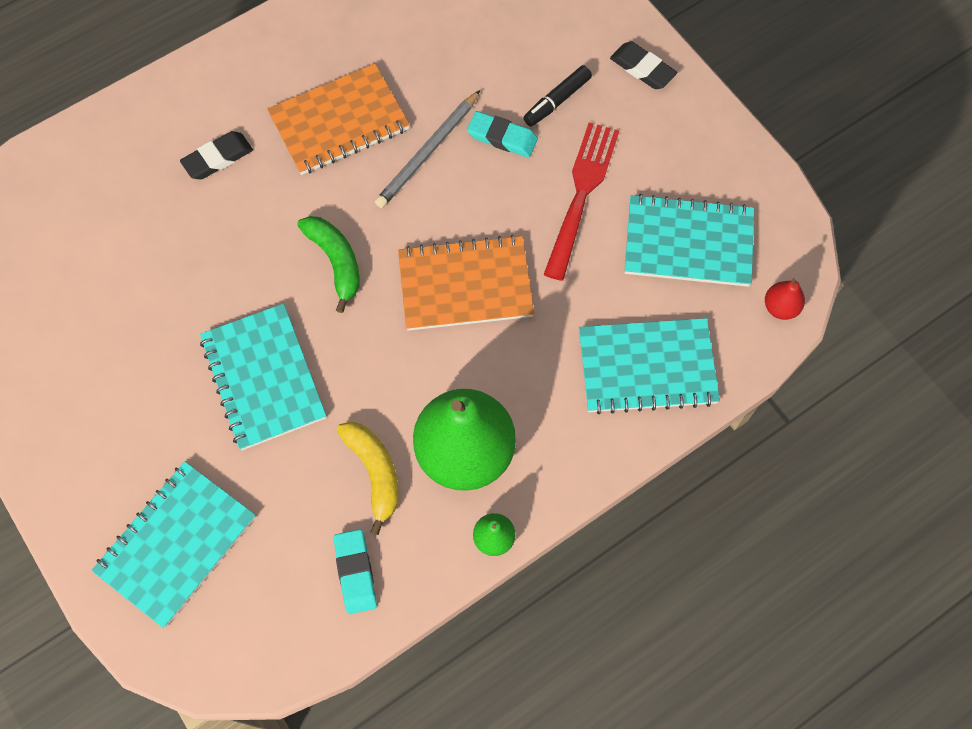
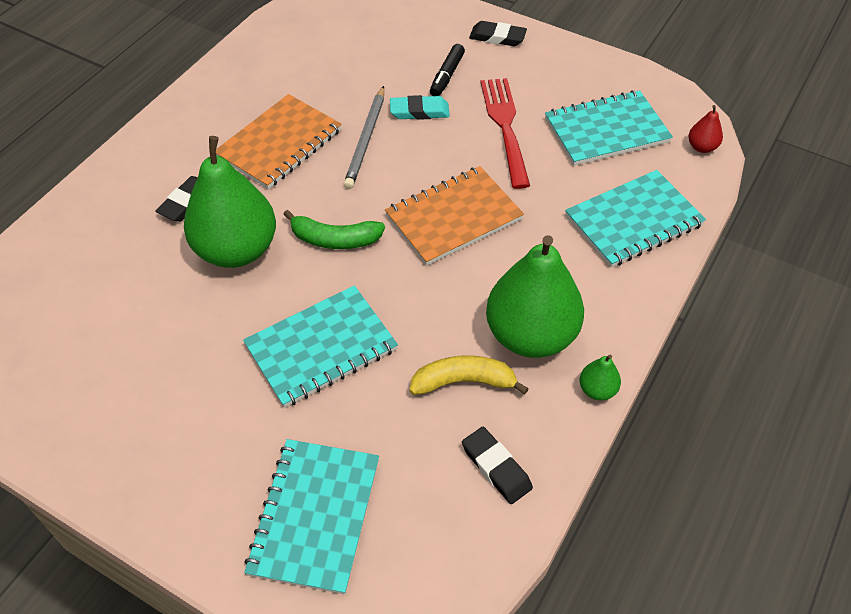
camera: 25 degrees left, 15 degrees down
turquoise notebook [200,303,326,450] -> turquoise notebook turned 75 degrees counterclockwise [243,285,398,408]
green banana [297,216,359,313] -> green banana turned 150 degrees clockwise [283,210,385,249]
turquoise eraser [333,529,377,614] -> black eraser [462,427,533,504]
yellow banana [337,422,399,535] -> yellow banana turned 45 degrees counterclockwise [410,355,529,395]
none -> green pear [184,136,276,268]

